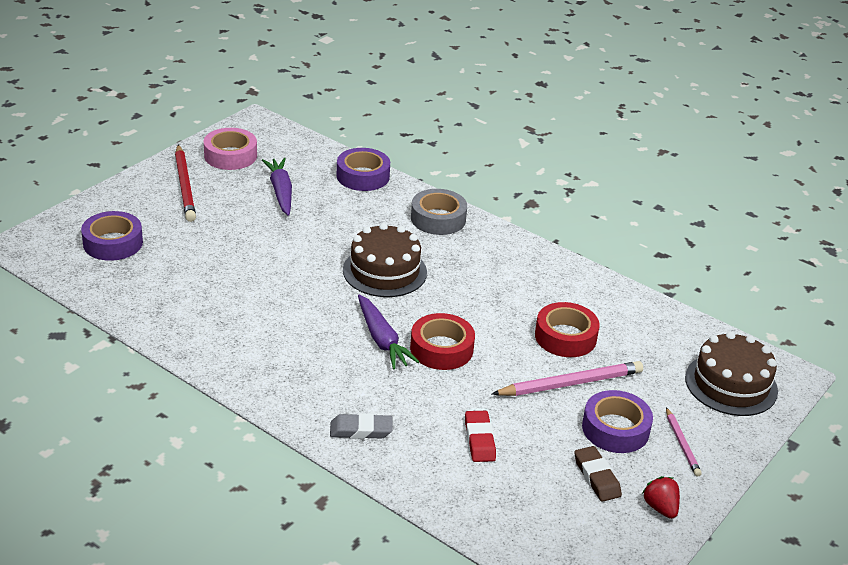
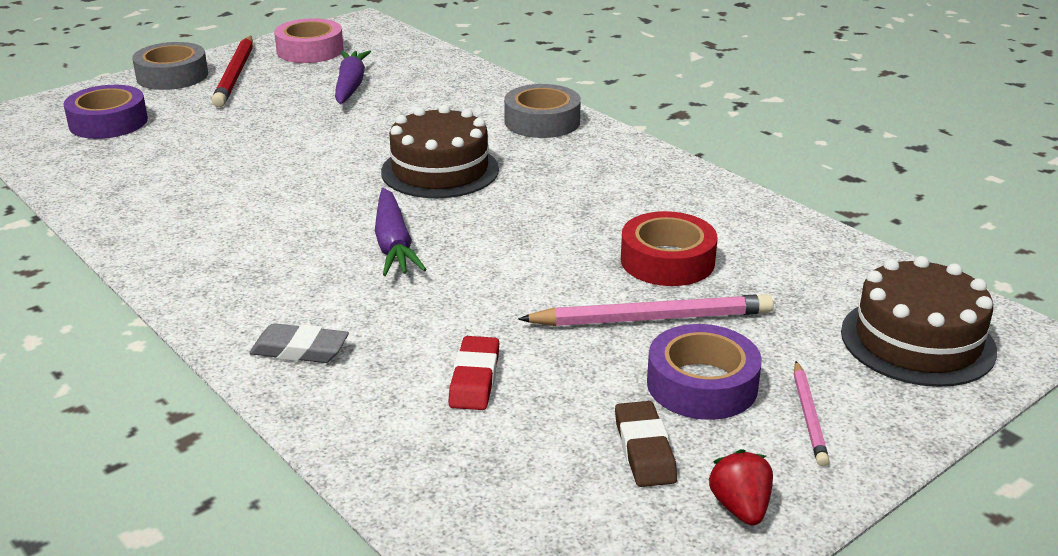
camera: 15 degrees right, 5 degrees down
purple tape [337,148,390,191] -> none
red tape [410,313,475,370] -> none
none -> grey tape [132,42,208,90]

